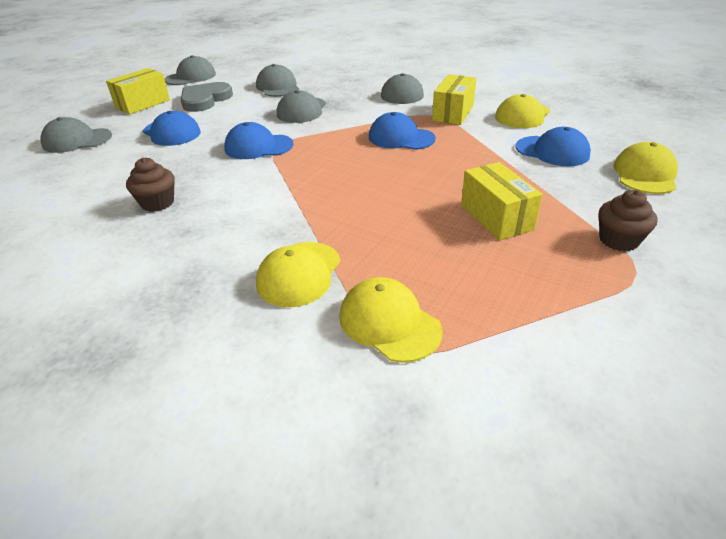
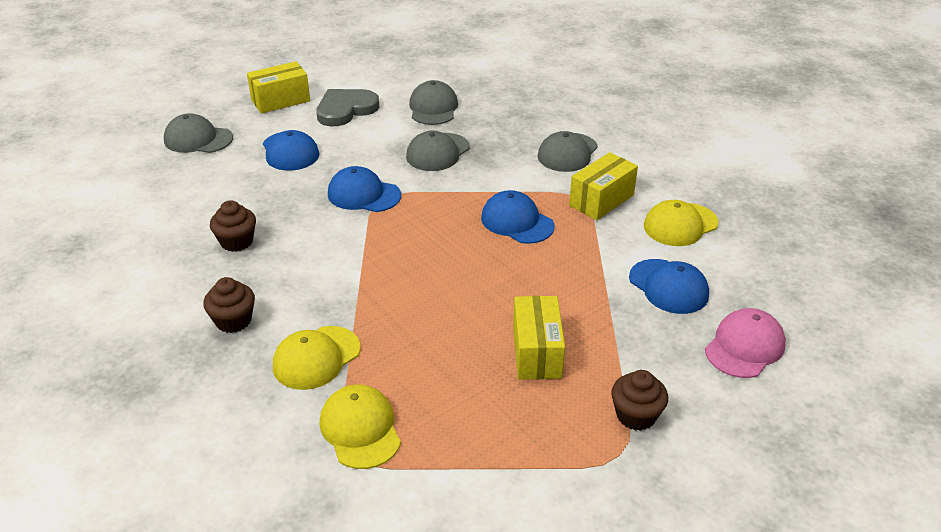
camera: 20 degrees right, 0 degrees up
grey cap [165,55,216,85] -> none
yellow cap [613,142,678,194] -> pink cap [705,308,786,378]
none -> brown cupcake [203,277,255,333]

